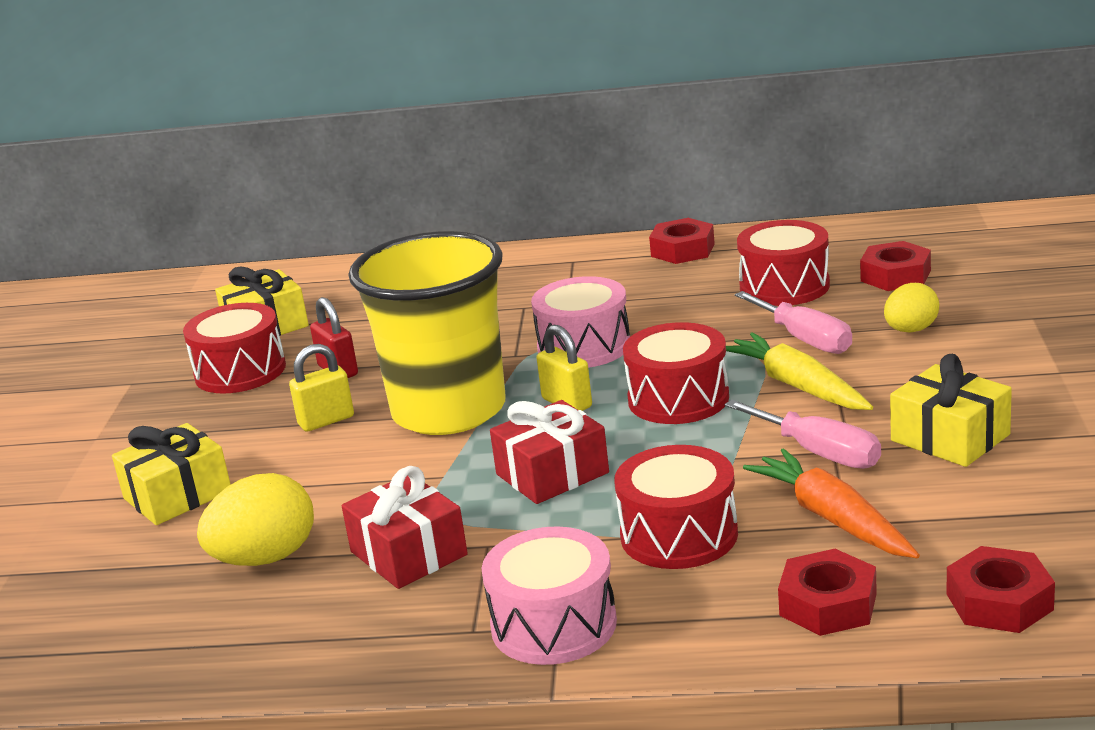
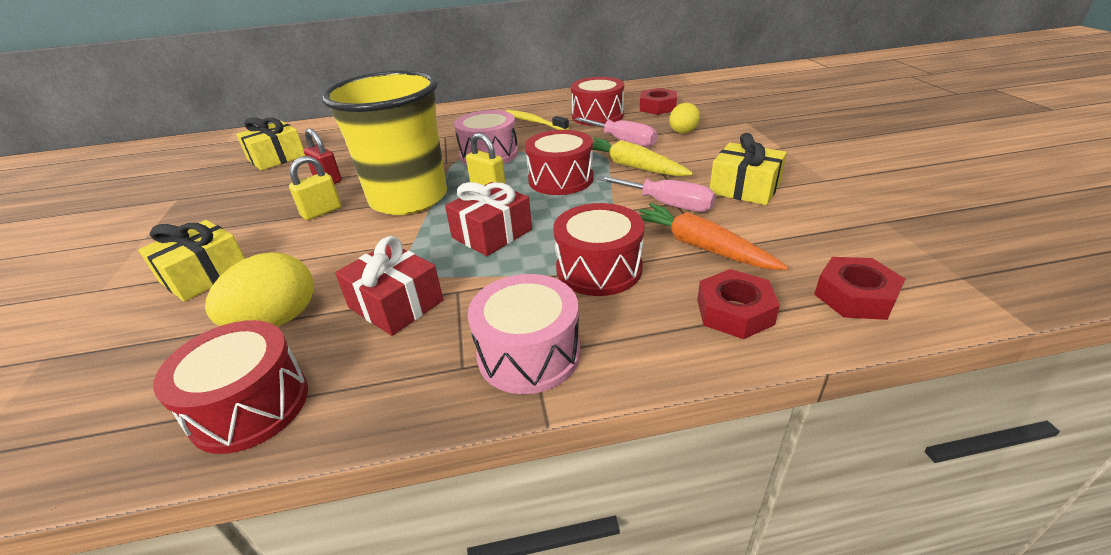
camera: 15 degrees left, 10 degrees up
red drum [183,303,286,394] -> red drum moved to [153,320,308,454]
red nut [649,218,715,264] -> none
none -> yellow toothbrush [506,110,569,130]

